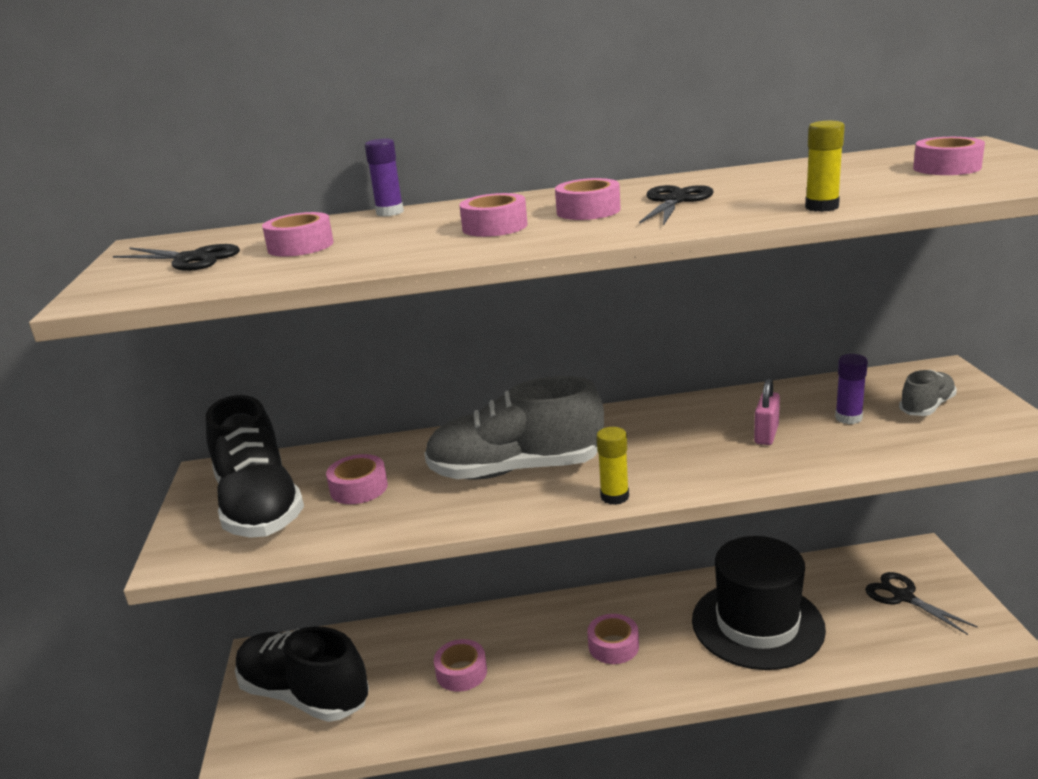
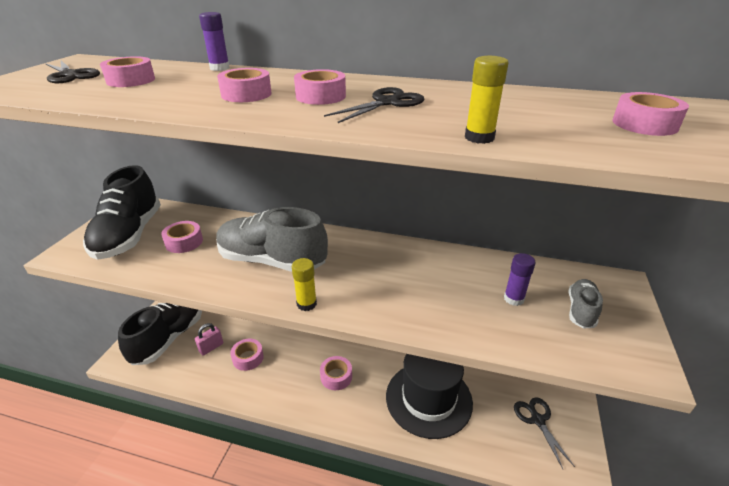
camera: 20 degrees right, 10 degrees up
black shoe [235,626,369,722] -> black shoe turned 60 degrees clockwise [118,303,202,365]
pink padlock [754,378,780,445] -> pink padlock moved to [195,323,223,356]
grey shoe [899,370,957,416] -> grey shoe turned 45 degrees counterclockwise [568,279,603,329]

